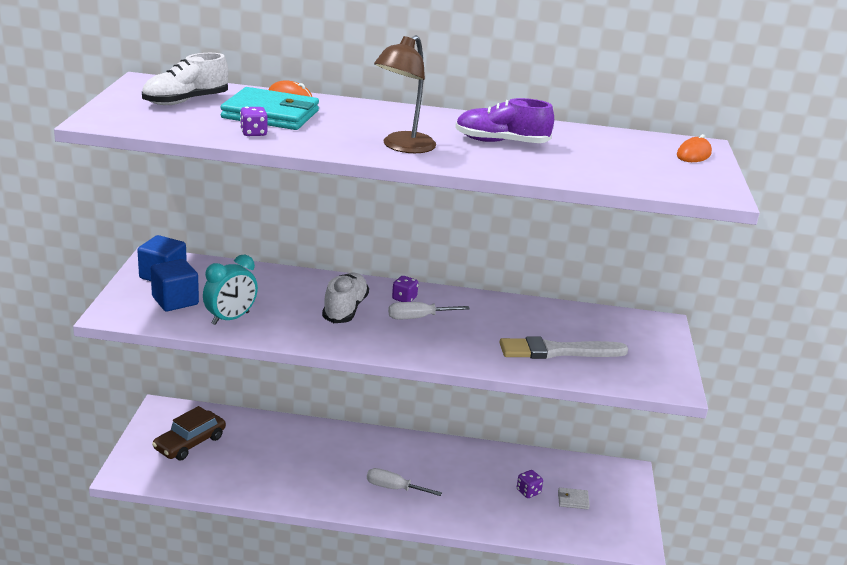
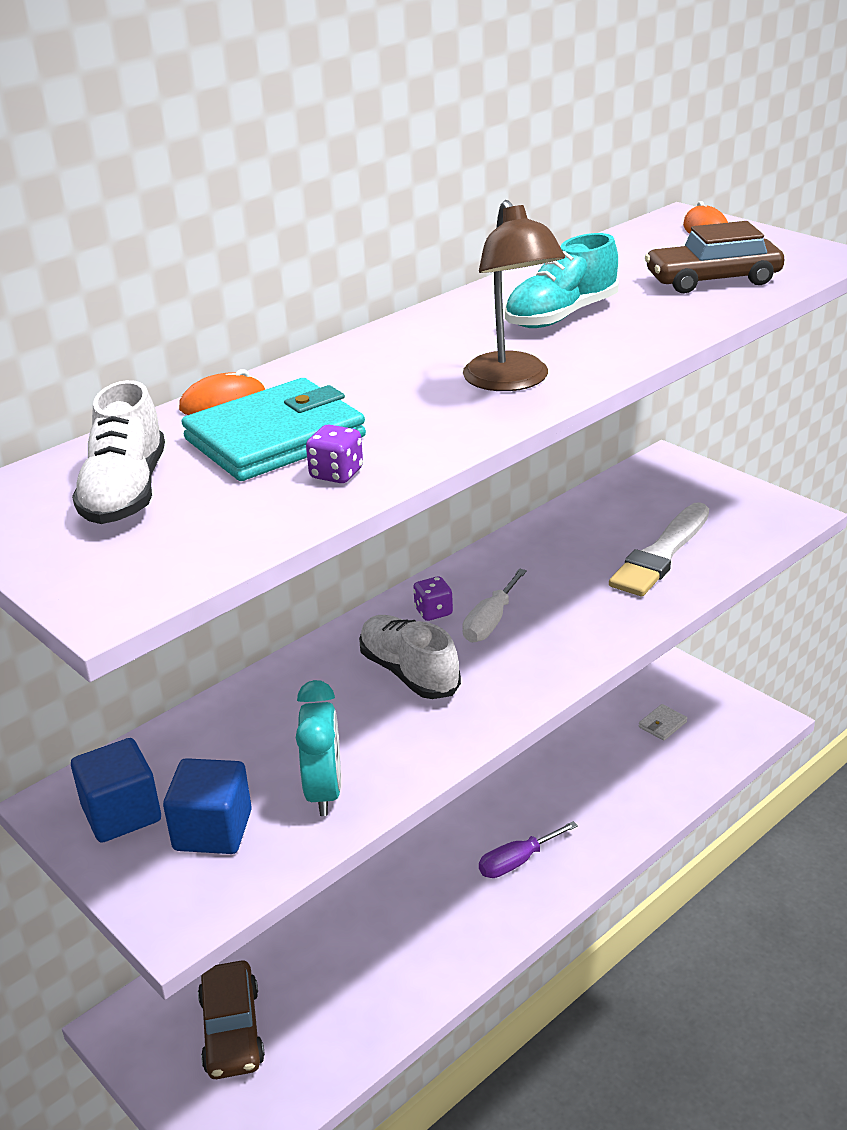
camera: 45 degrees left, 5 degrees up
white screwdriver [367,468,442,496] -> purple screwdriver [479,821,578,878]
purple shoe [455,98,554,143] -> turquoise shoe [505,233,619,328]
purple dice [517,470,543,498] -> none
none -> brown car [645,221,784,293]

